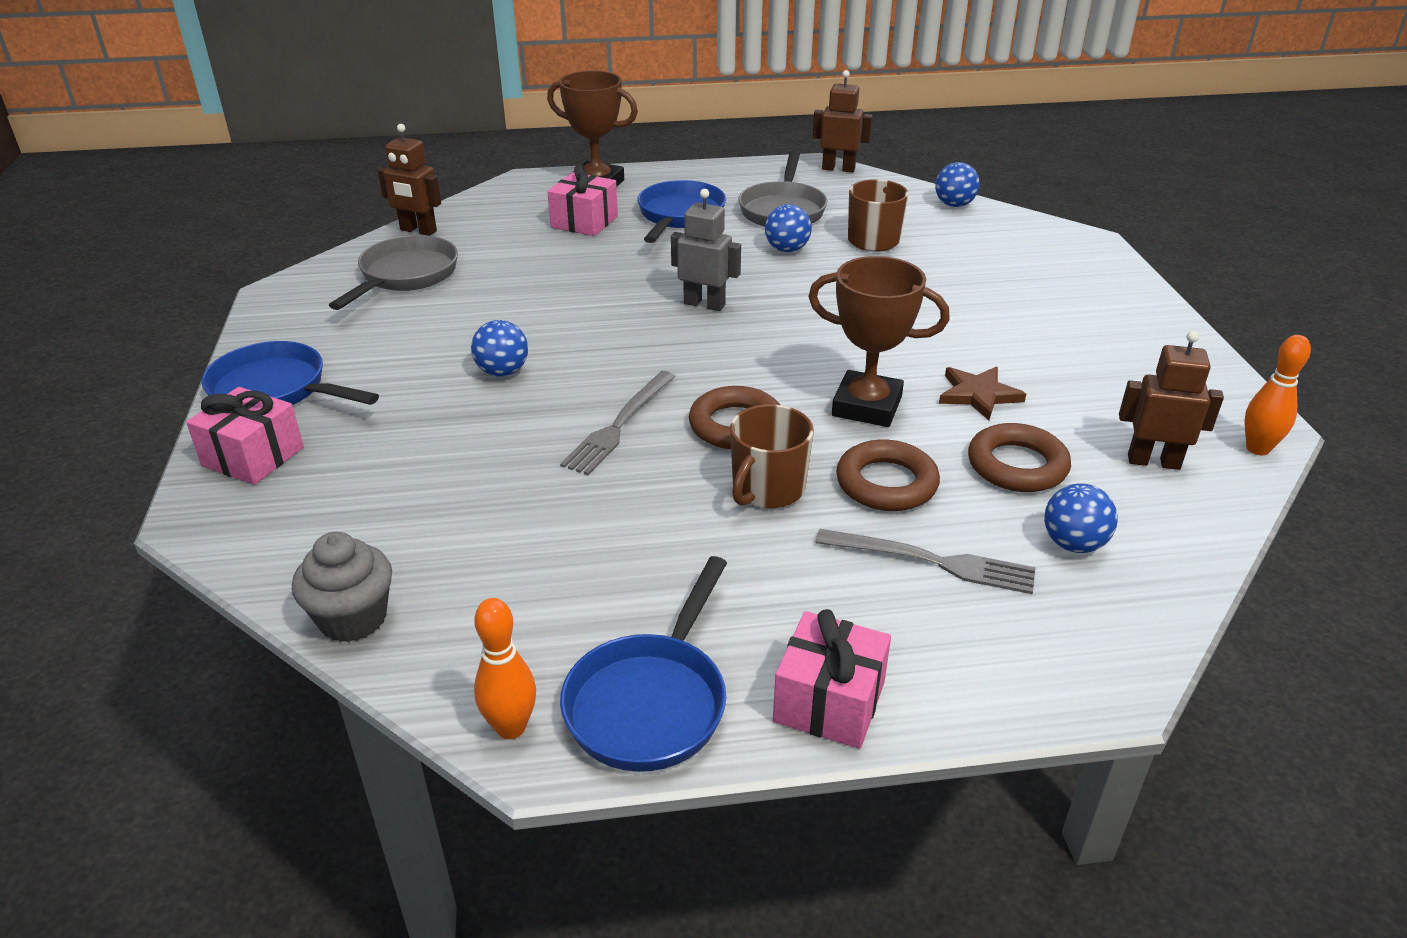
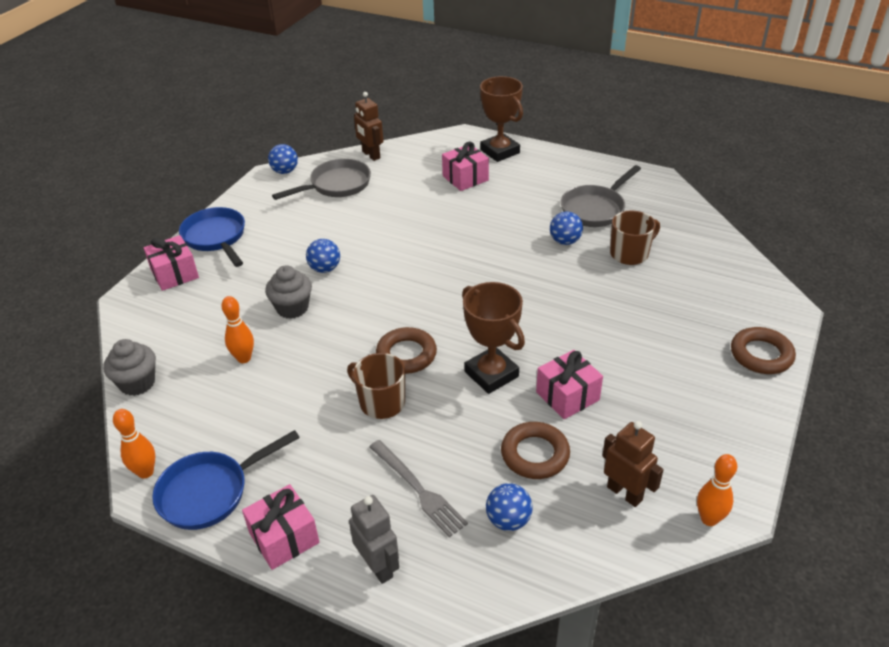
camera: 35 degrees right, 5 degrees up
grey fork [560,371,676,475] -> none
blue pan [637,180,726,243] -> none
grey robot [671,189,741,311] -> grey robot moved to [349,495,399,584]
brown mug [730,404,814,508] -> brown mug turned 60 degrees clockwise [347,353,405,419]
brown robot [813,70,872,173] -> none
brown ring [836,440,940,511] -> brown ring moved to [731,327,796,374]
blue ball [935,162,980,207] -> blue ball moved to [268,144,298,174]
brown star [939,366,1026,420] -> pink gift [536,350,603,419]
none -> orange bowling pin [221,296,254,363]
none -> grey cupcake [265,265,312,319]

